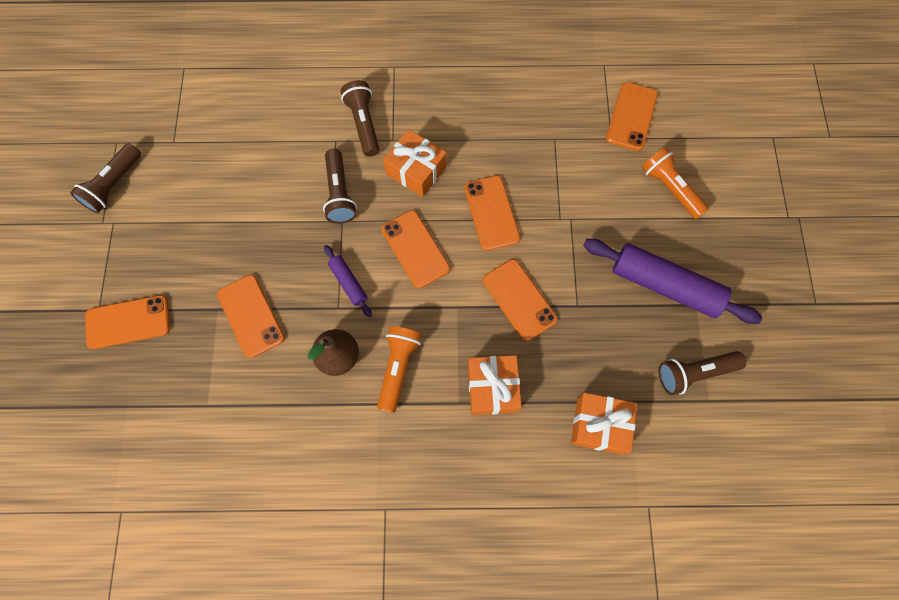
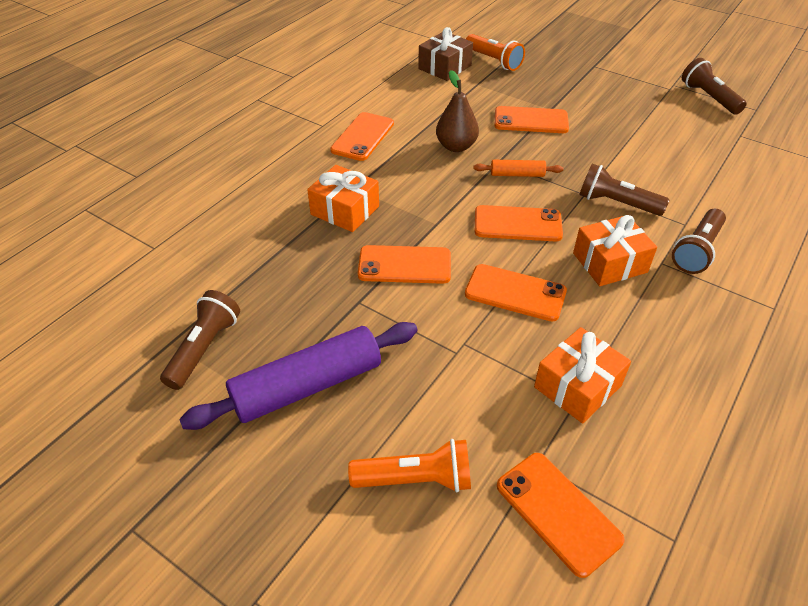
camera: 125 degrees right, 25 degrees down
orange phone [85,295,170,349] -> orange phone moved to [330,112,394,161]
purple rolling pin [324,245,372,317] -> orange rolling pin [473,160,563,177]
brown flashlight [341,80,380,157] -> brown flashlight turned 105 degrees clockwise [672,209,726,274]
orange flashlight [377,326,422,413] -> orange flashlight moved to [466,34,525,71]
orange gift [571,392,637,455] -> orange gift moved to [534,327,631,424]
none -> brown gift [418,27,473,81]

